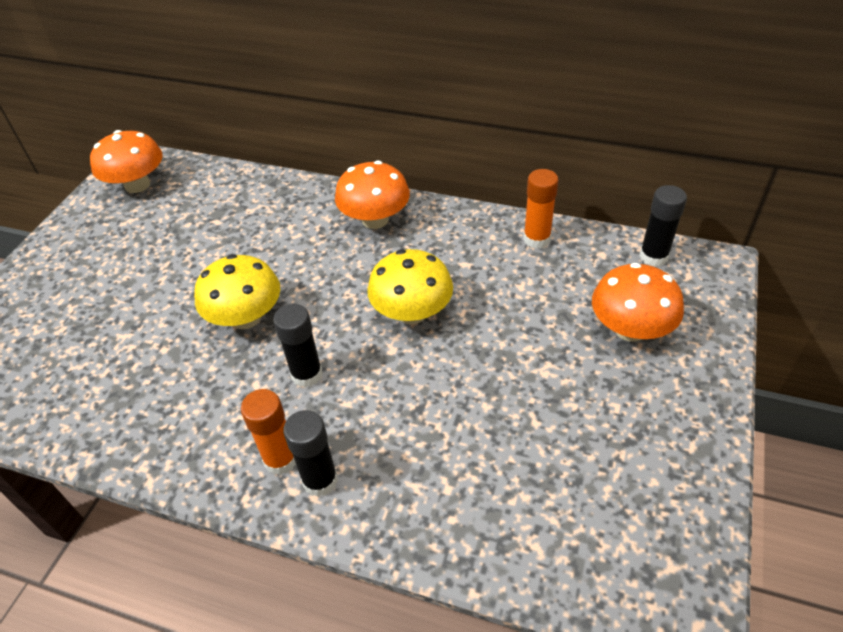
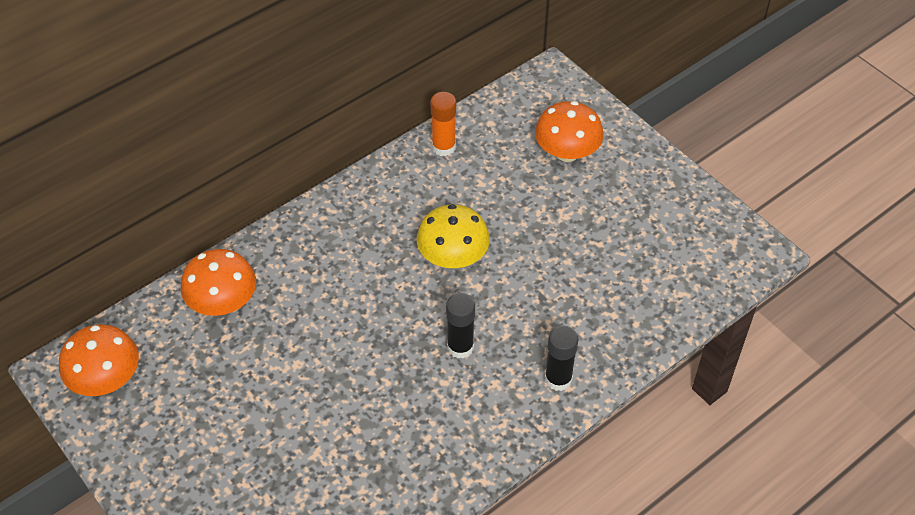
camera: 60 degrees left, 5 degrees up
yellow mushroom [194,254,280,329] -> none
orange glue stick [241,389,296,475] -> none
orange mushroom [335,161,410,229] -> orange mushroom moved to [181,249,256,316]
black glue stick [639,185,687,267] -> none

